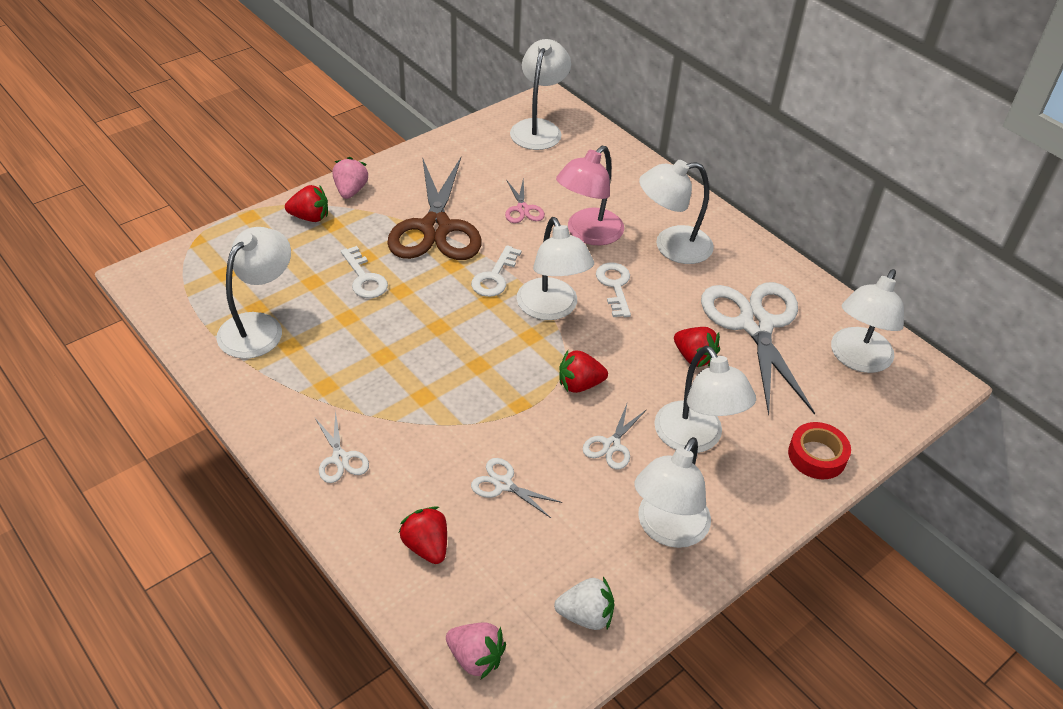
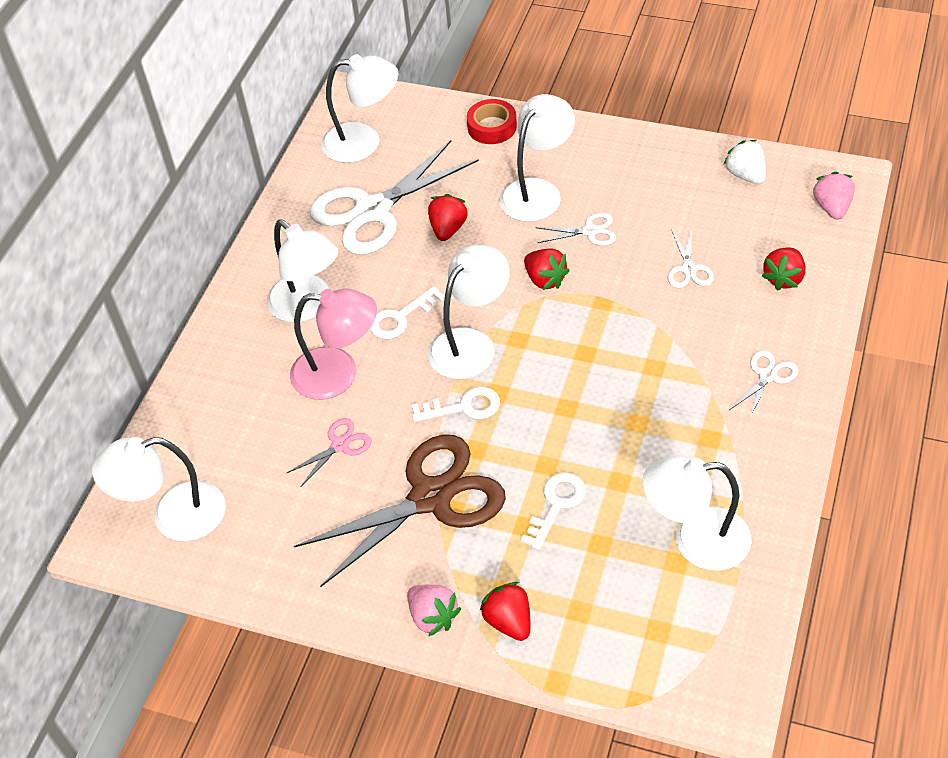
camera: 115 degrees left, 5 degrees up
pink strawberry [333,157,369,199] -> pink strawberry turned 105 degrees counterclockwise [407,585,461,637]
white lamp [634,437,711,548] -> none

